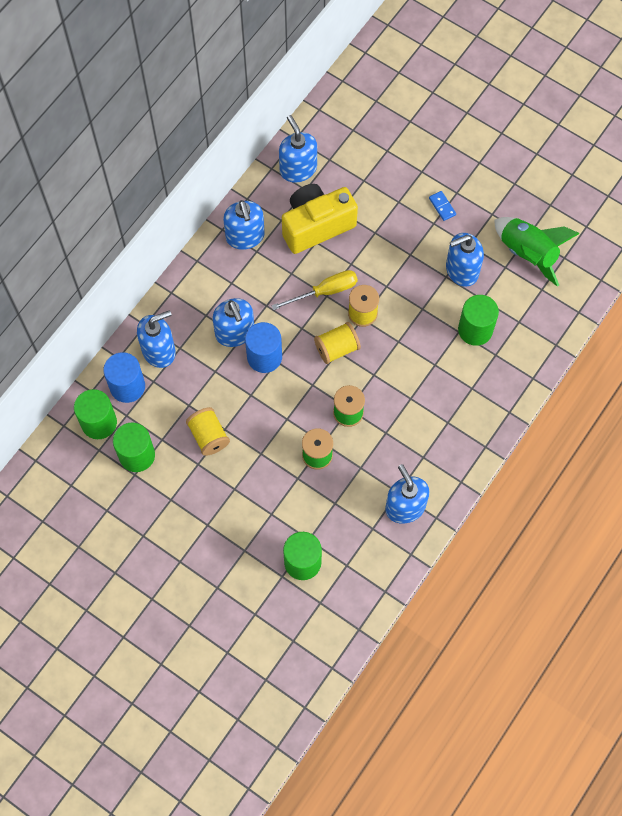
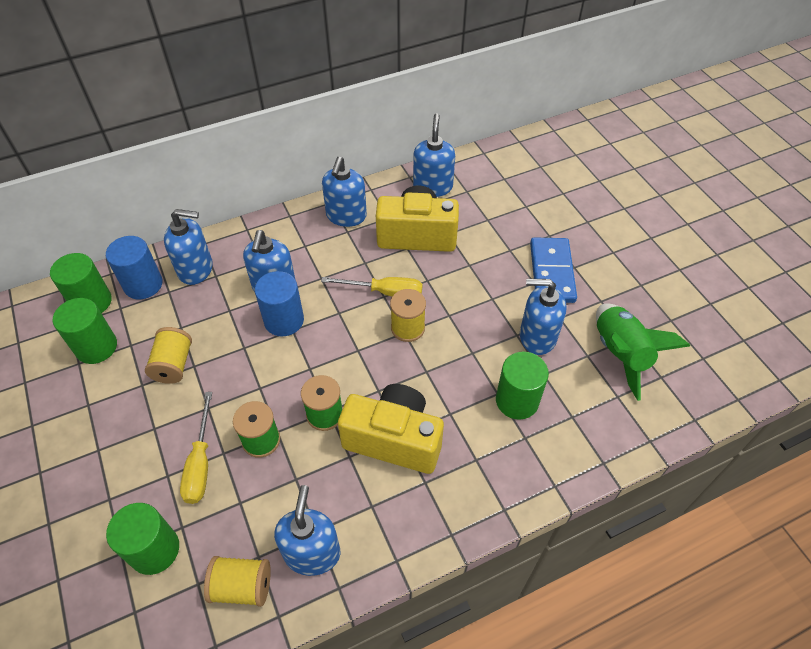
camera: 30 degrees right, 15 degrees down
yellow spool [314,322,361,364] -> yellow spool moved to [204,556,271,607]
blue domino [429,191,456,221] -> blue domino [530,237,577,303], size x2.31
none -> yellow screwdriver [180,392,212,504]
none -> yellow camera [338,384,444,474]

